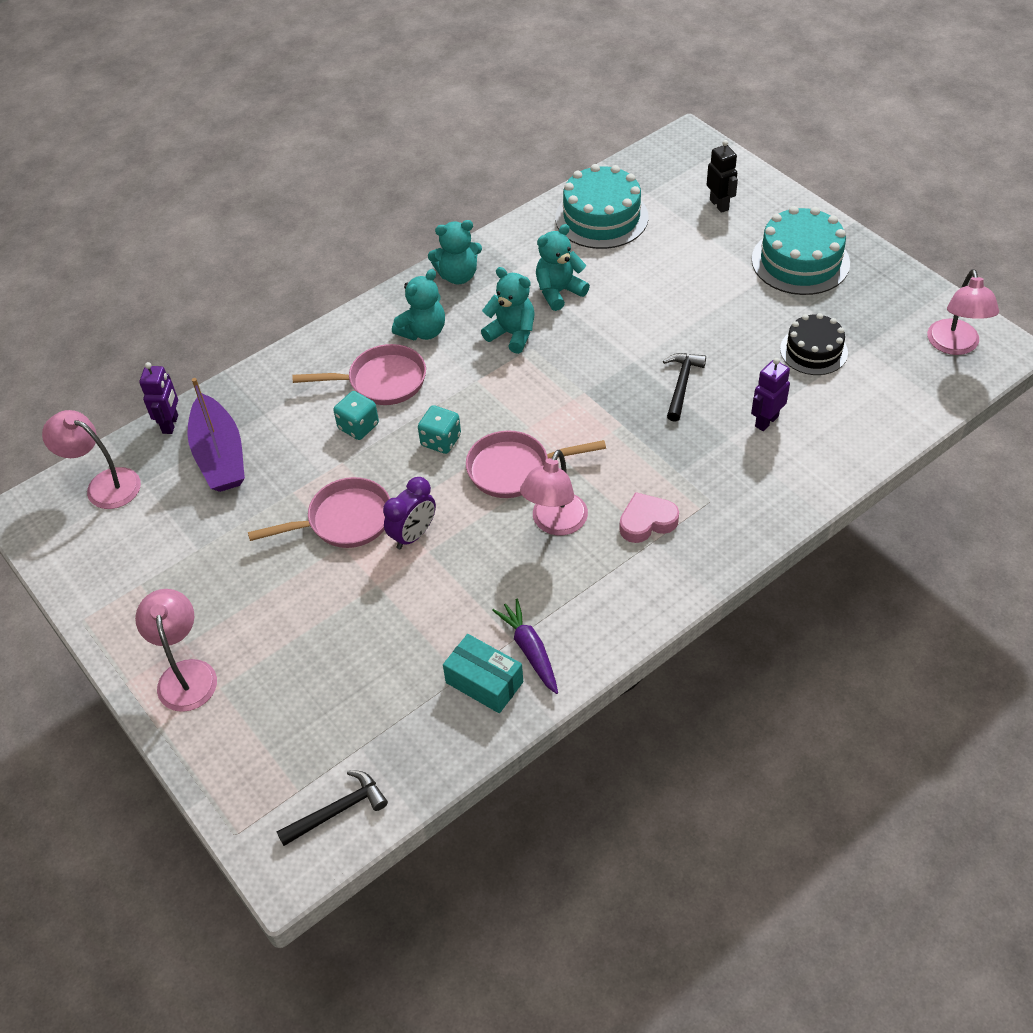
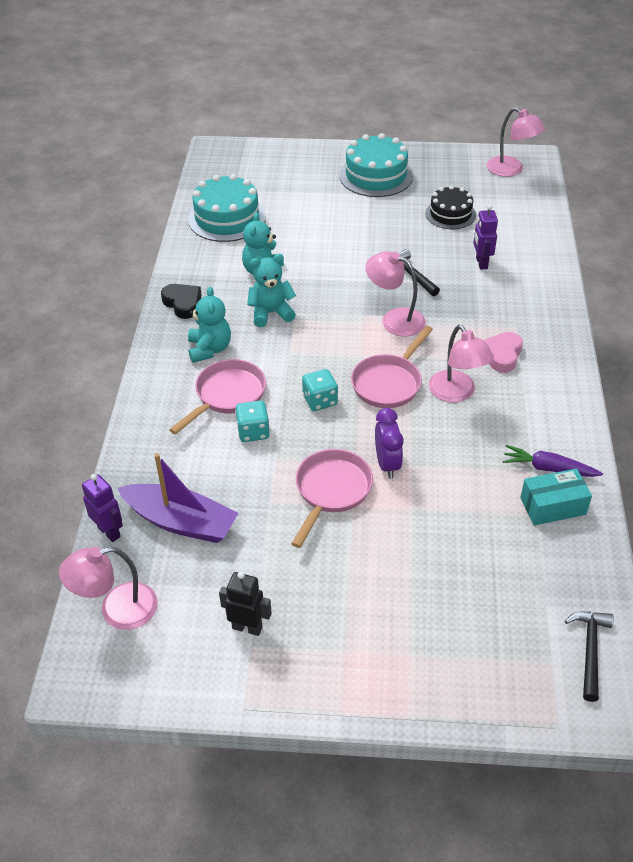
camera: 50 degrees left, 5 degrees down
pink lamp [135,589,217,712] -> pink lamp moved to [365,251,426,337]
turquoise teddy bear [428,220,482,284] -> black heart [161,284,202,319]
black robot [707,140,738,213] -> black robot moved to [219,572,272,636]

